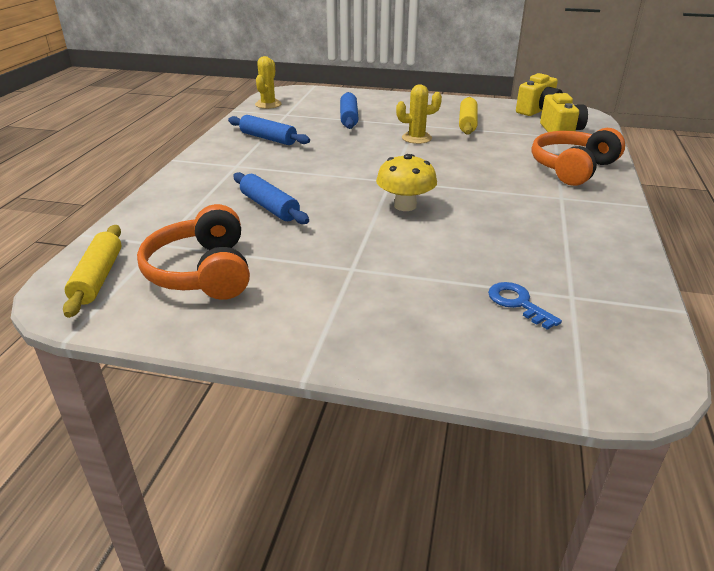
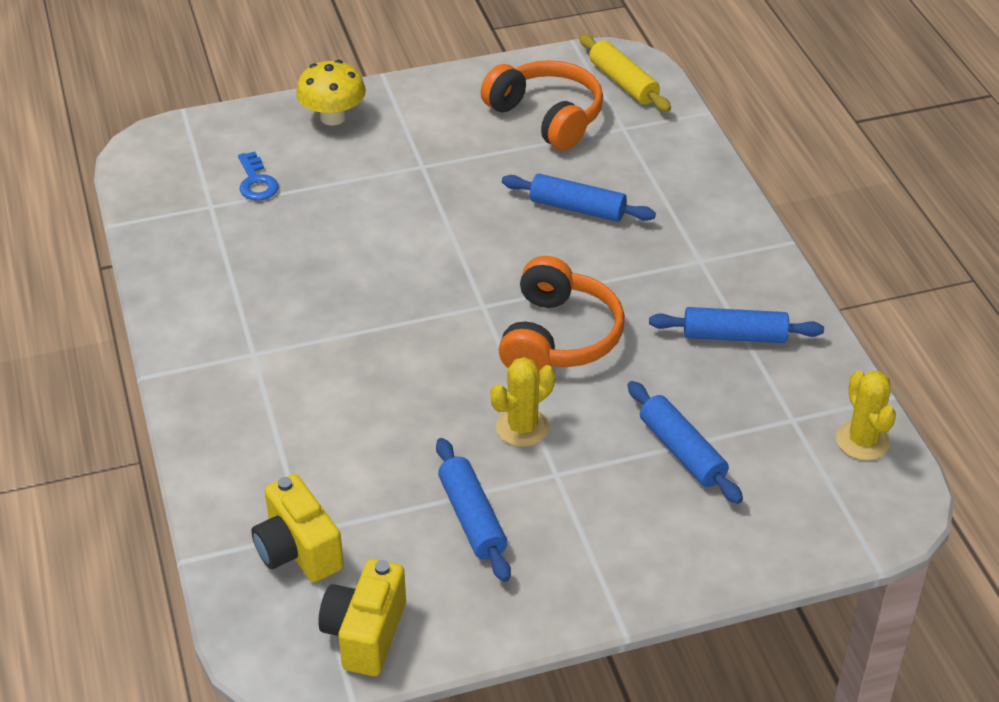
camera: 150 degrees right, 10 degrees up
yellow mushroom [376,154,437,211] -> yellow mushroom moved to [296,60,366,126]
yellow rolling pin [459,97,478,135] -> blue rolling pin [436,438,511,582]
blue key [488,282,562,330] -> blue key turned 45 degrees clockwise [238,152,279,201]
orange headphones [532,128,625,186] -> orange headphones moved to [499,256,625,371]

